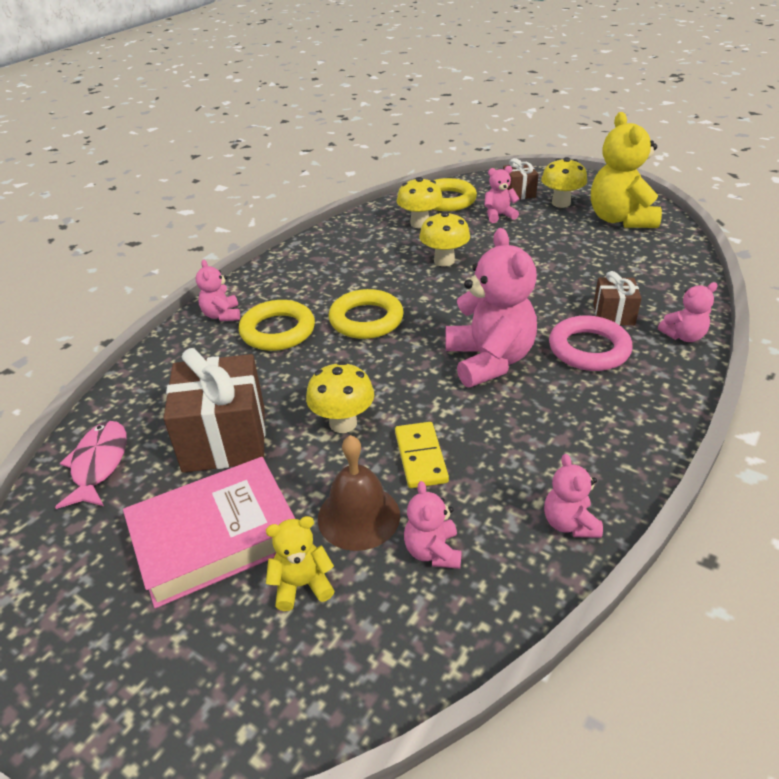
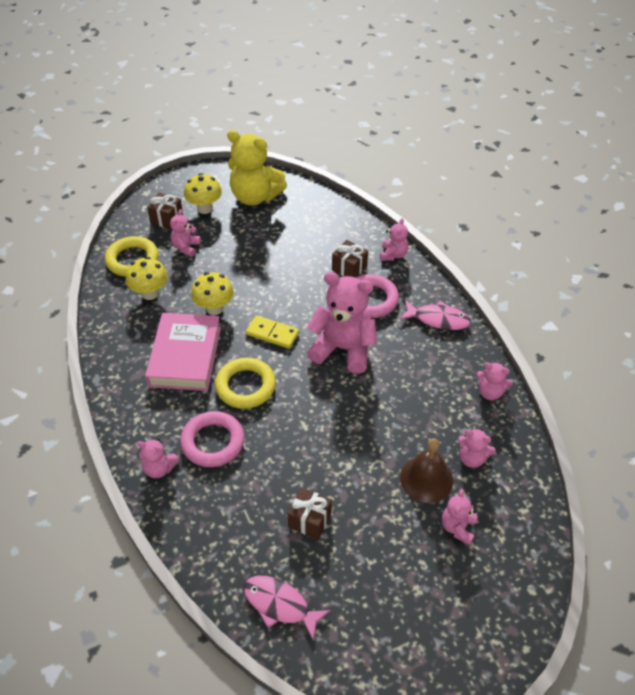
camera: 60 degrees left, 10 degrees up
pink book [123,457,295,608] -> pink book moved to [145,313,221,391]
brown gift [163,348,265,473] -> brown gift [288,487,332,540], size x0.54
yellow ring [239,300,315,351] -> pink ring [180,411,245,467]
yellow teddy bear [266,516,334,611] -> pink teddy bear [442,489,477,545]
yellow mushroom [306,361,374,433] -> none
yellow domino [395,422,449,488] -> yellow domino moved to [246,315,299,349]
none -> pink fish [400,300,471,330]

